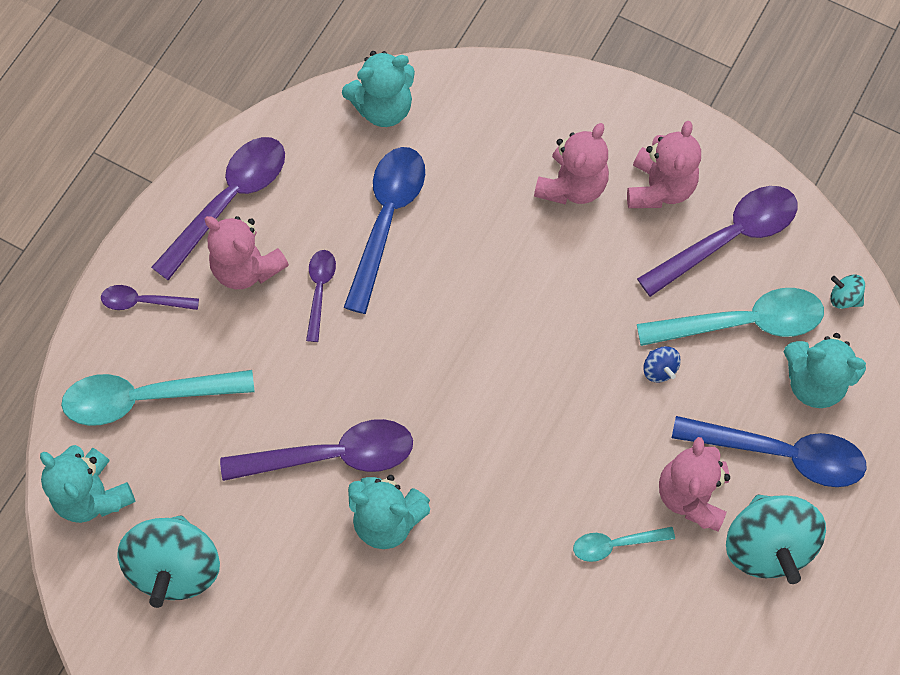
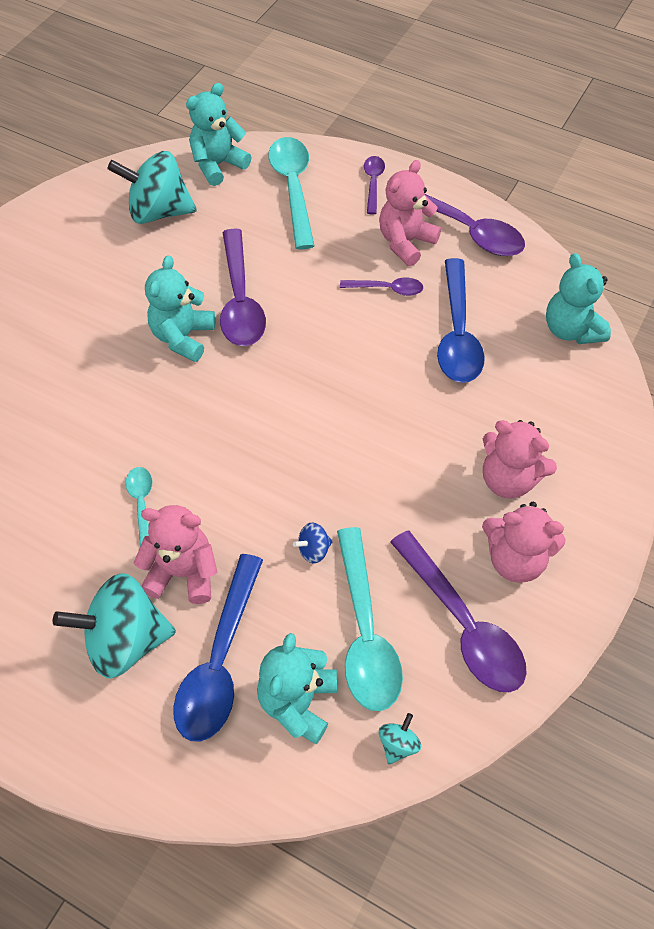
camera: 90 degrees right, 10 degrees down
blue spoon [344,147,425,314] -> blue spoon turned 75 degrees clockwise [437,258,485,383]

